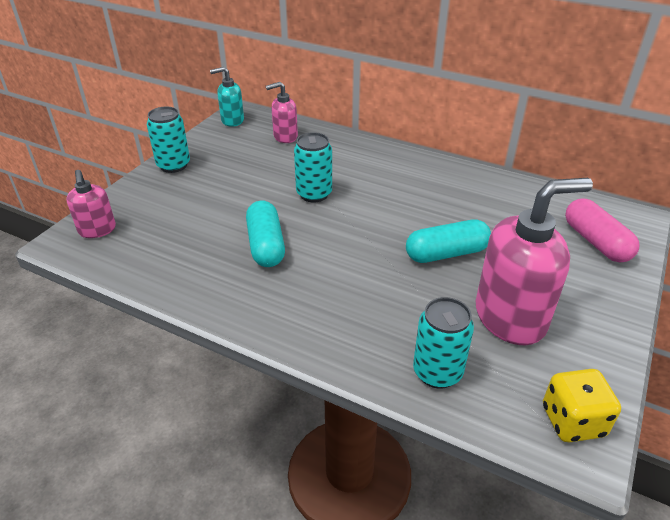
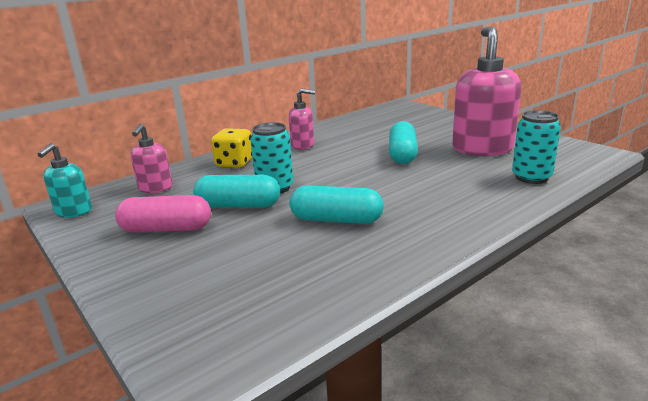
camera: 65 degrees left, 15 degrees down
pink soap dispenser [66,170,116,238] -> pink soap dispenser moved to [289,88,315,150]
turquoise can [147,107,190,173] -> none
yellow dice [543,369,621,443] -> yellow dice moved to [211,128,252,168]
pink capsule [565,198,639,263] -> pink capsule moved to [115,195,211,233]
none -> turquoise capsule [193,175,280,208]

